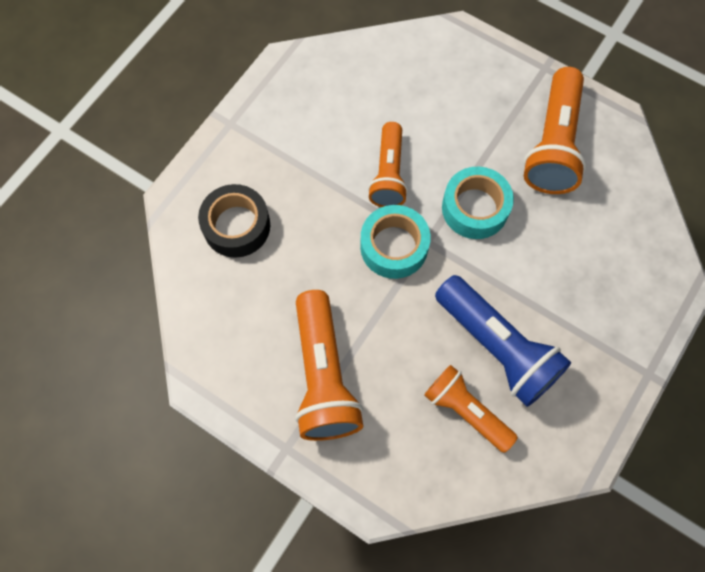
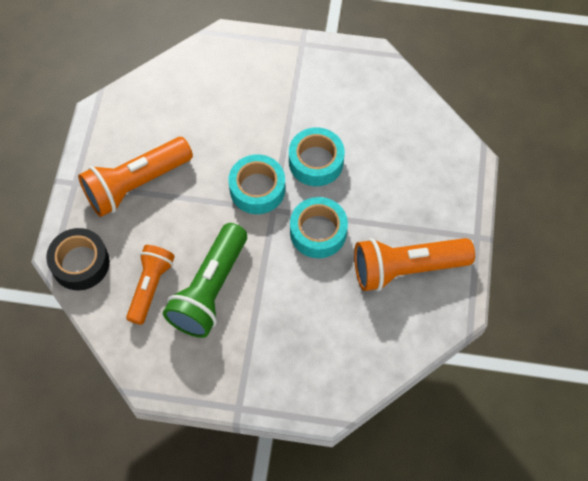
camera: 65 degrees right, 5 degrees down
black tape [198,184,270,258] -> black tape moved to [46,228,110,290]
orange flashlight [368,122,408,207] -> turquoise tape [289,127,345,186]
blue flashlight [435,275,571,407] -> green flashlight [163,223,247,338]

